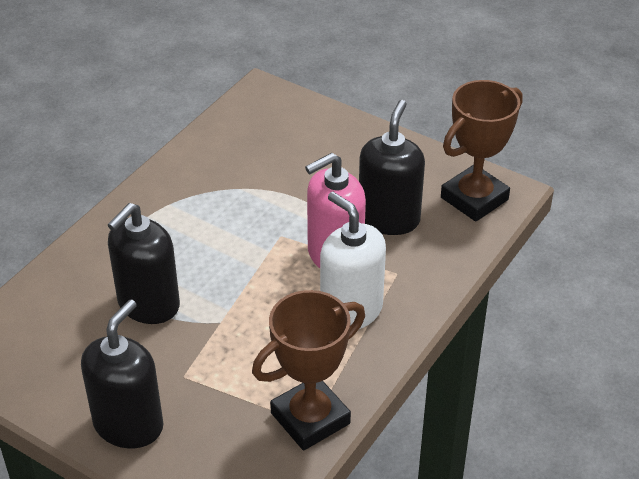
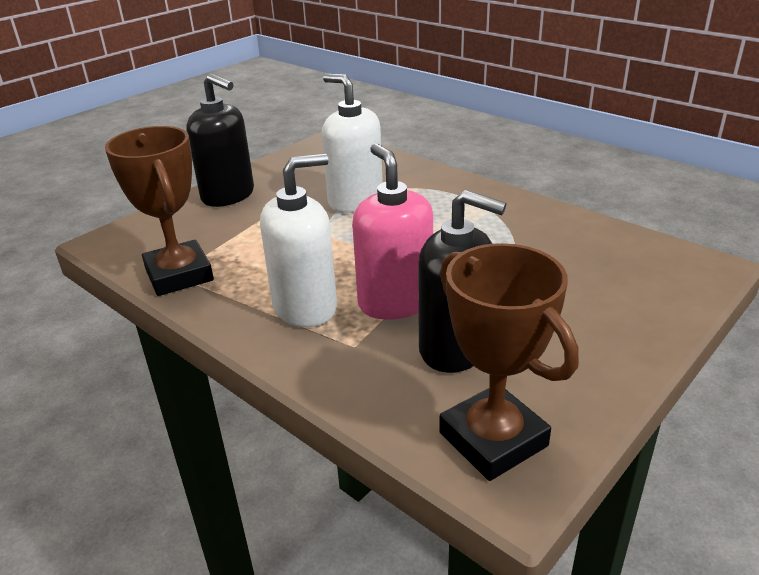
camera: 100 degrees right, 10 degrees down
black soap dispenser [108,203,180,324] -> white soap dispenser [322,74,383,213]

